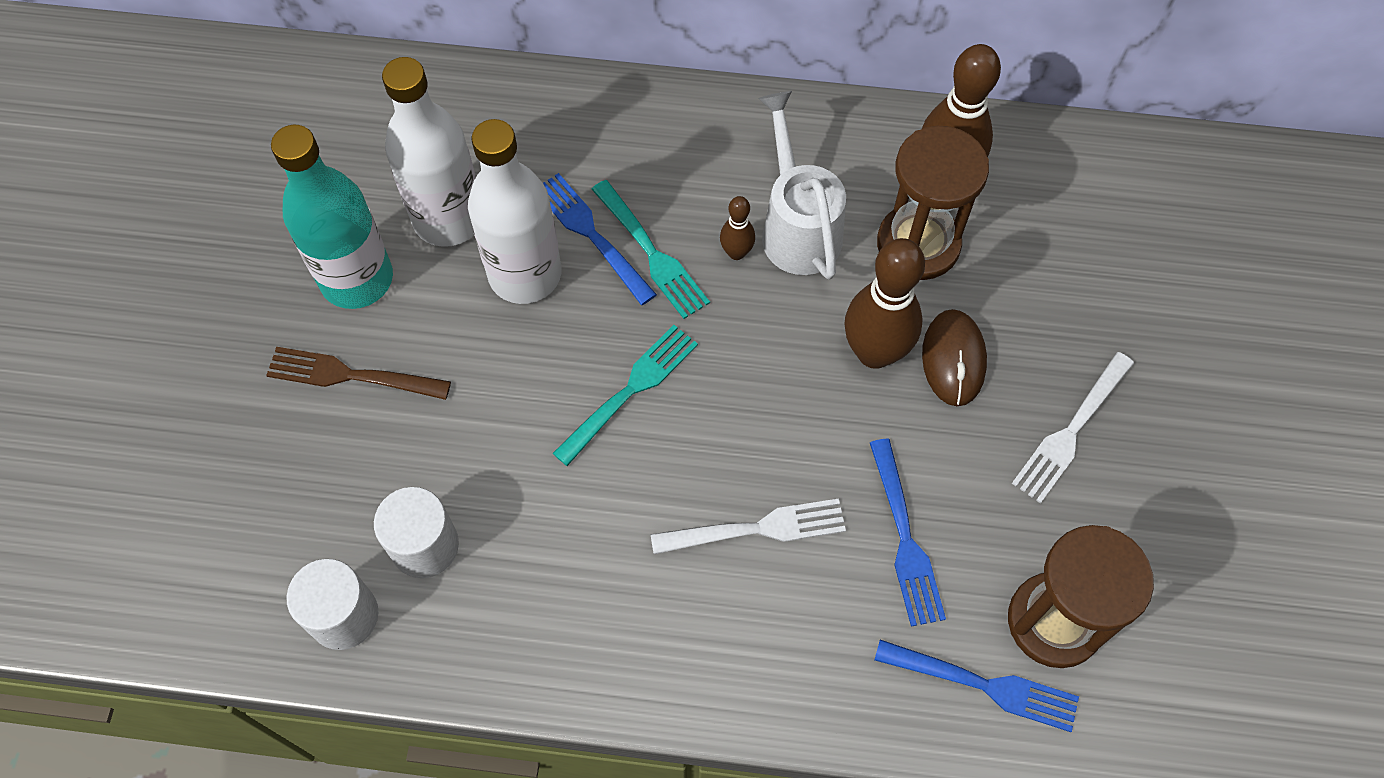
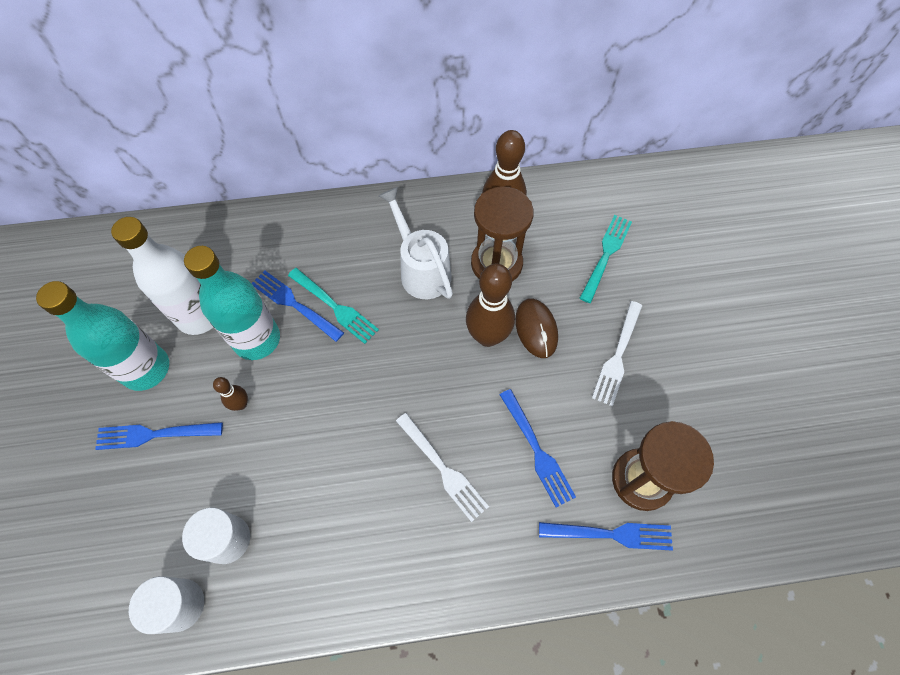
camera: 15 degrees left, 0 degrees up
brown fork [266,347,451,400] -> blue fork [95,422,223,450]
white bottle [468,119,561,304] -> turquoise bottle [184,246,280,360]
turquoise fork [553,325,698,466] -> turquoise fork moved to [579,215,632,303]
white fork [651,499,846,554] -> white fork turned 75 degrees clockwise [396,413,489,522]
brown bowling pin [720,196,755,260] -> brown bowling pin moved to [213,377,248,411]

